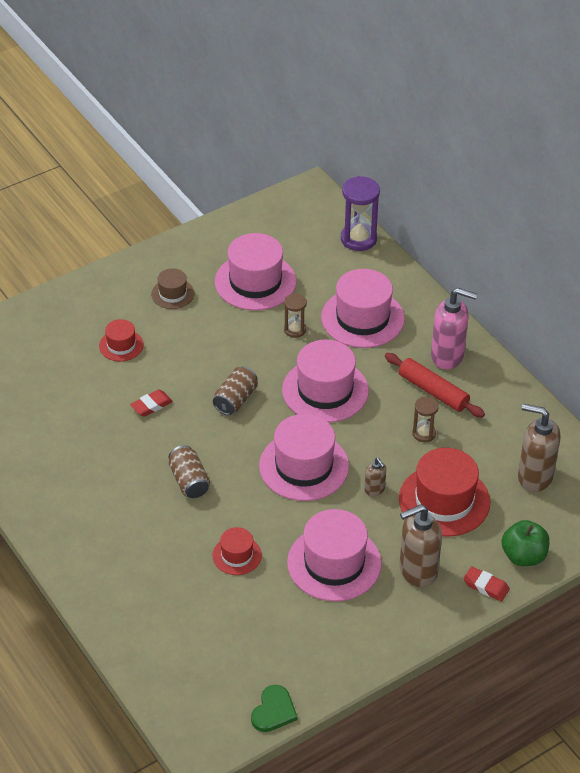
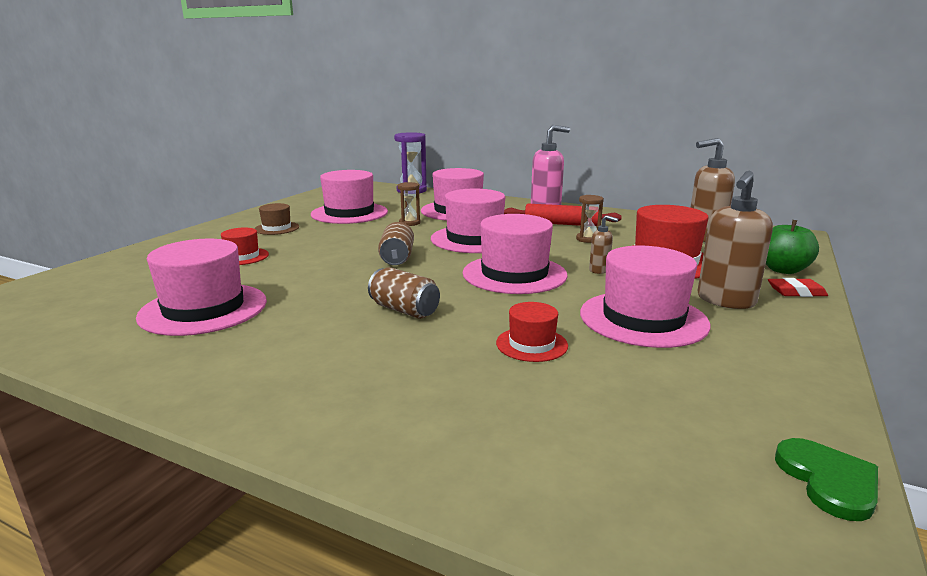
camera: 30 degrees left, 25 degrees down
red eraser [130,390,173,417] -> none
none -> pink hat [136,239,267,336]

